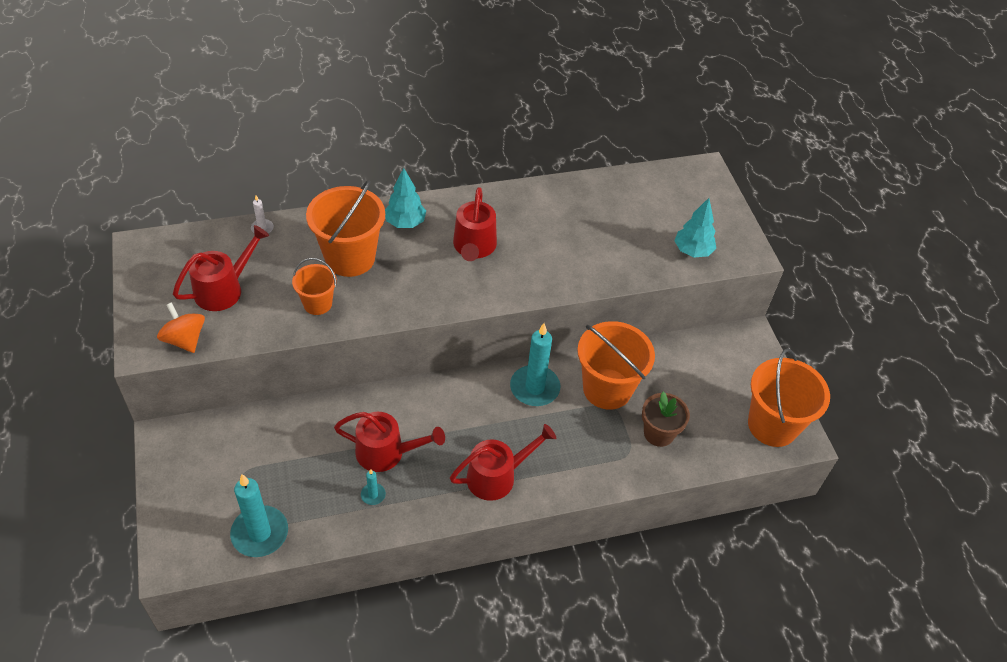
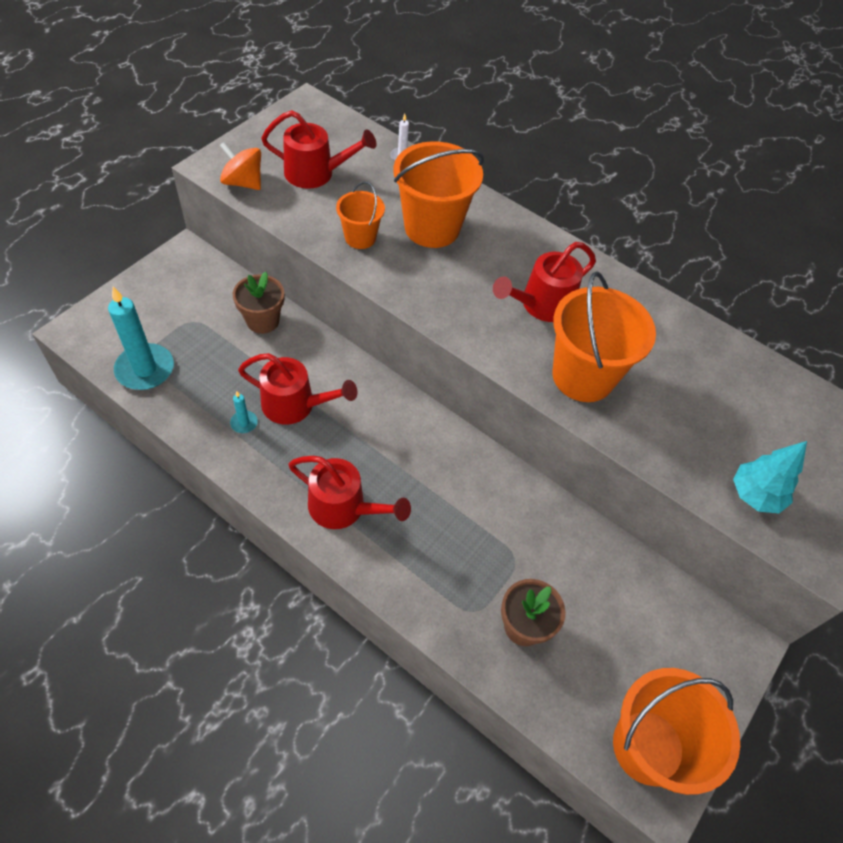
camera: 50 degrees right, 5 degrees up
orange spinning top [157,302,205,353] -> orange spinning top turned 75 degrees counterclockwise [220,142,261,190]
red watering can [334,412,445,472] -> red watering can turned 45 degrees counterclockwise [238,353,357,425]
turquoise tree [385,168,426,228] -> none
turquoise candle [510,323,560,406] -> none
orange bucket [577,321,655,410] -> orange bucket moved to [553,271,656,402]
none -> brown flower pot [233,272,284,334]

